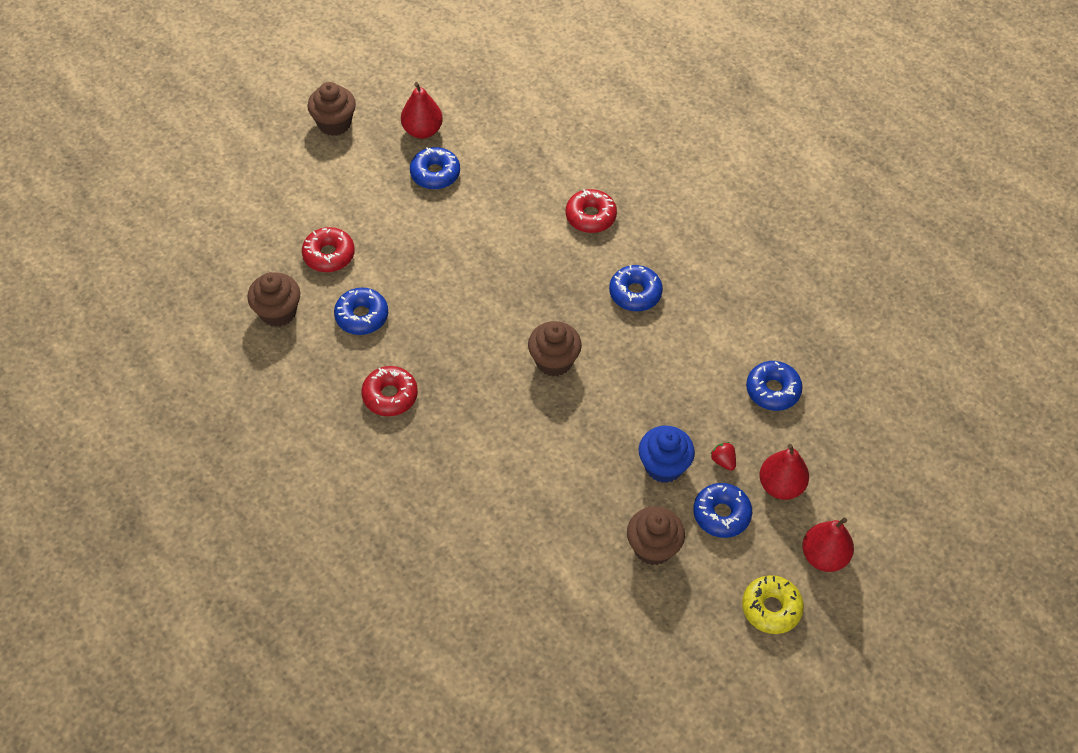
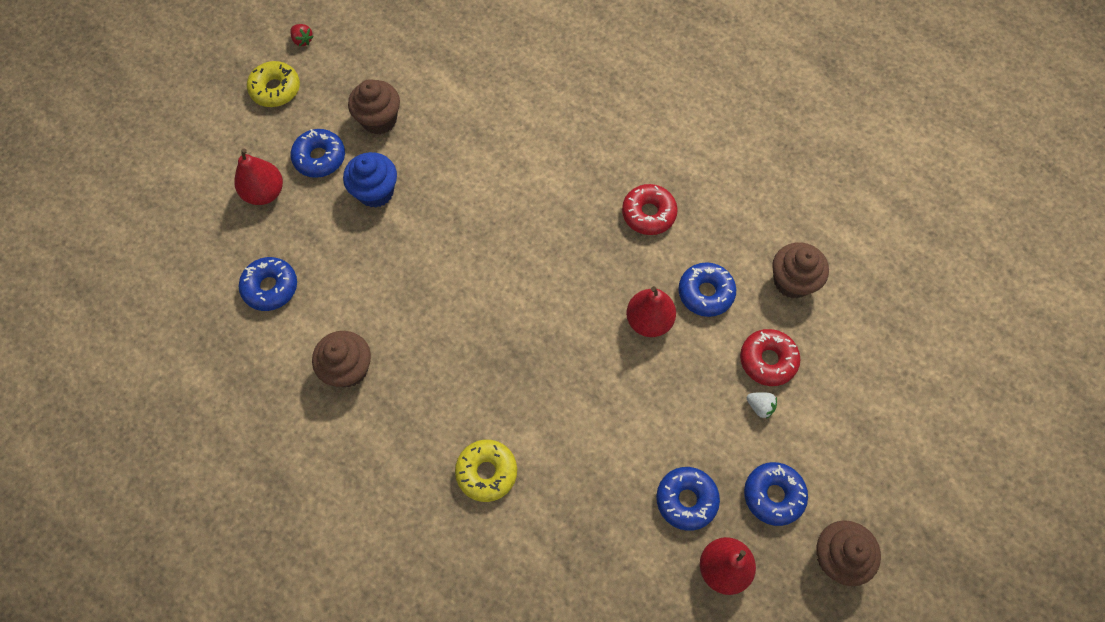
camera: 170 degrees right, 10 degrees up
brown cupcake [528,321,582,376] -> brown cupcake moved to [312,331,371,388]
red donut [566,189,617,233] -> yellow donut [455,440,517,502]
blue donut [609,265,663,311] -> blue donut moved to [744,462,808,526]
red strawberry [710,442,736,471] -> red strawberry moved to [291,24,314,46]
red pear [802,517,854,572] -> red pear moved to [626,286,676,337]
none -> white strawberry [747,392,777,419]

